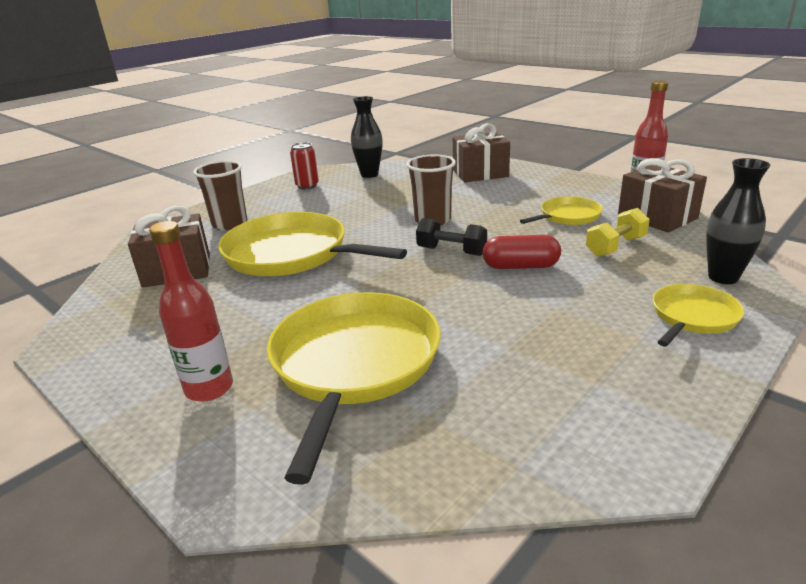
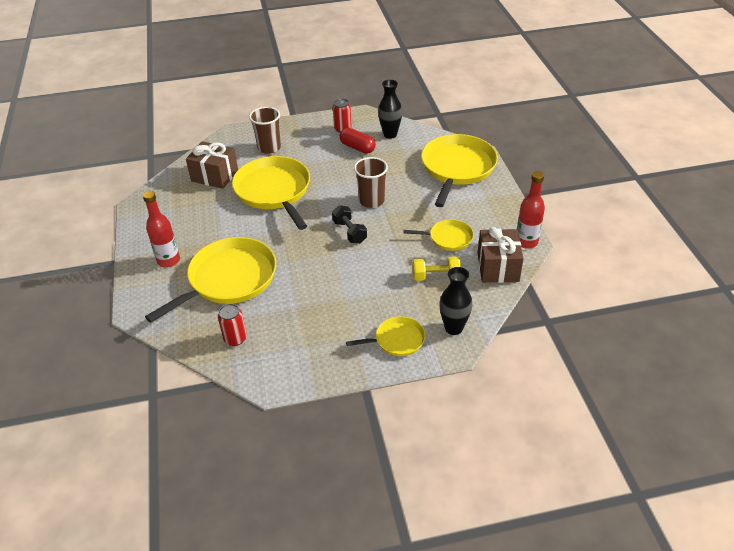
camera: 35 degrees right, 15 degrees up
brown gift [453,123,510,182] -> yellow pan [421,134,498,207]
red capsule [483,235,561,269] -> red capsule moved to [339,128,376,154]
none -> red can [218,303,247,346]

